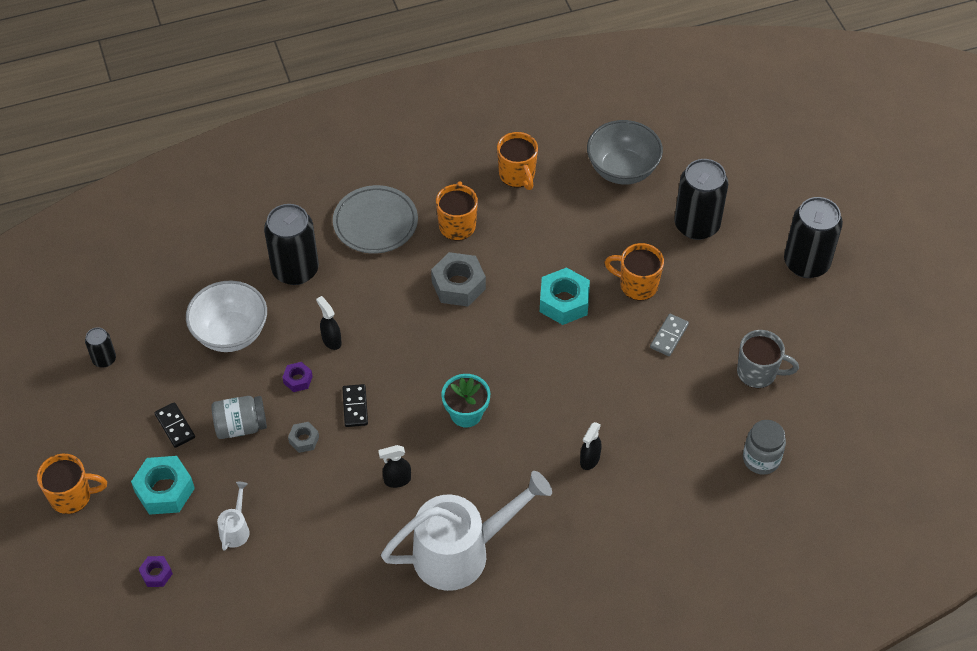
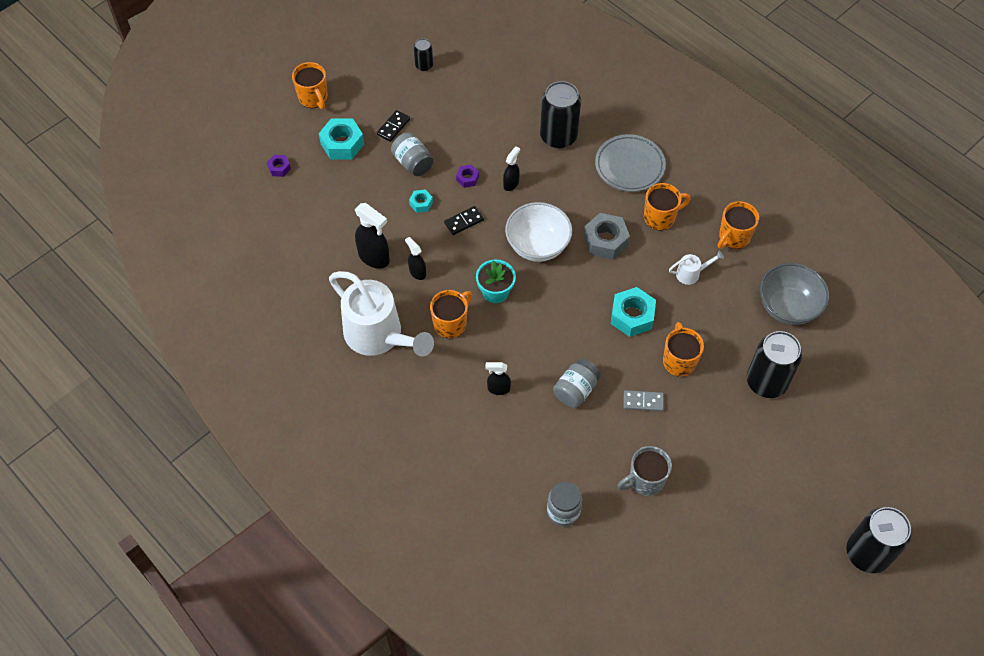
camera: 65 degrees right, 5 degrees up
white bowl [186,280,267,352] -> white bowl moved to [505,202,572,262]
white watering can [217,482,249,551] -> white watering can moved to [669,251,724,285]
grey nut [288,422,319,453] -> turquoise nut [409,189,433,213]
grey mug [737,330,799,388] -> grey mug turned 75 degrees clockwise [618,446,672,496]
black can [784,197,843,278] -> black can moved to [847,507,911,573]
none -> black spray bottle [355,203,390,269]
none -> orange mug [430,290,472,338]
none -> grey jar [553,359,601,408]

